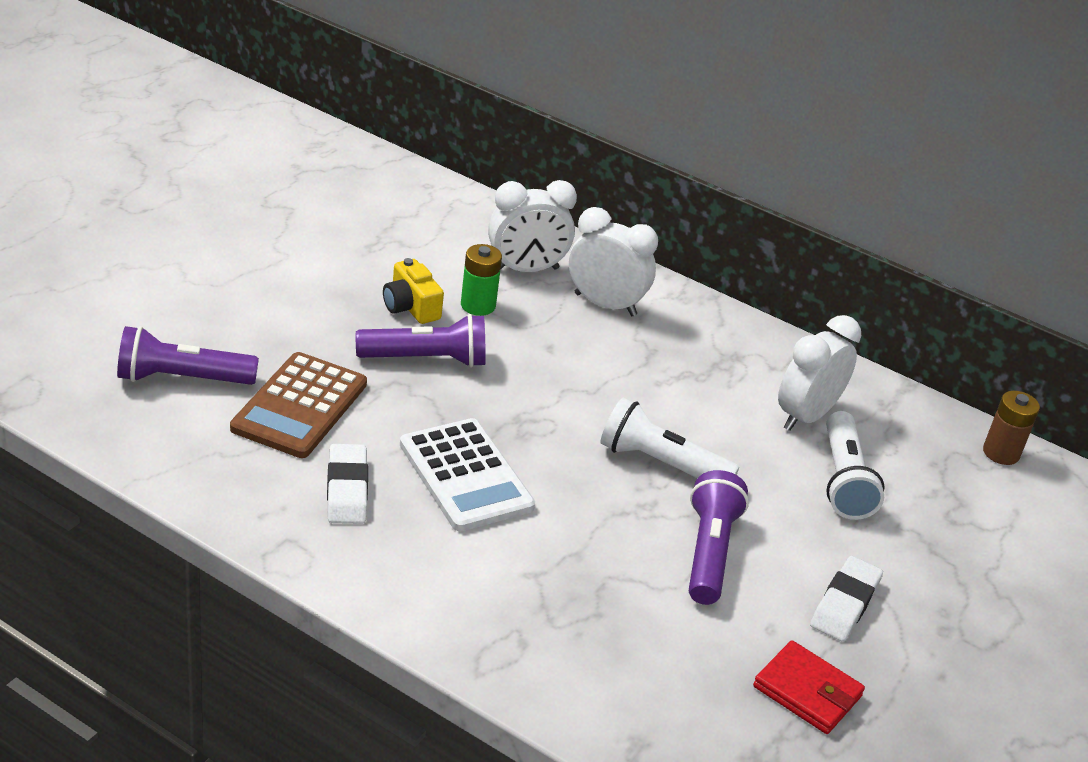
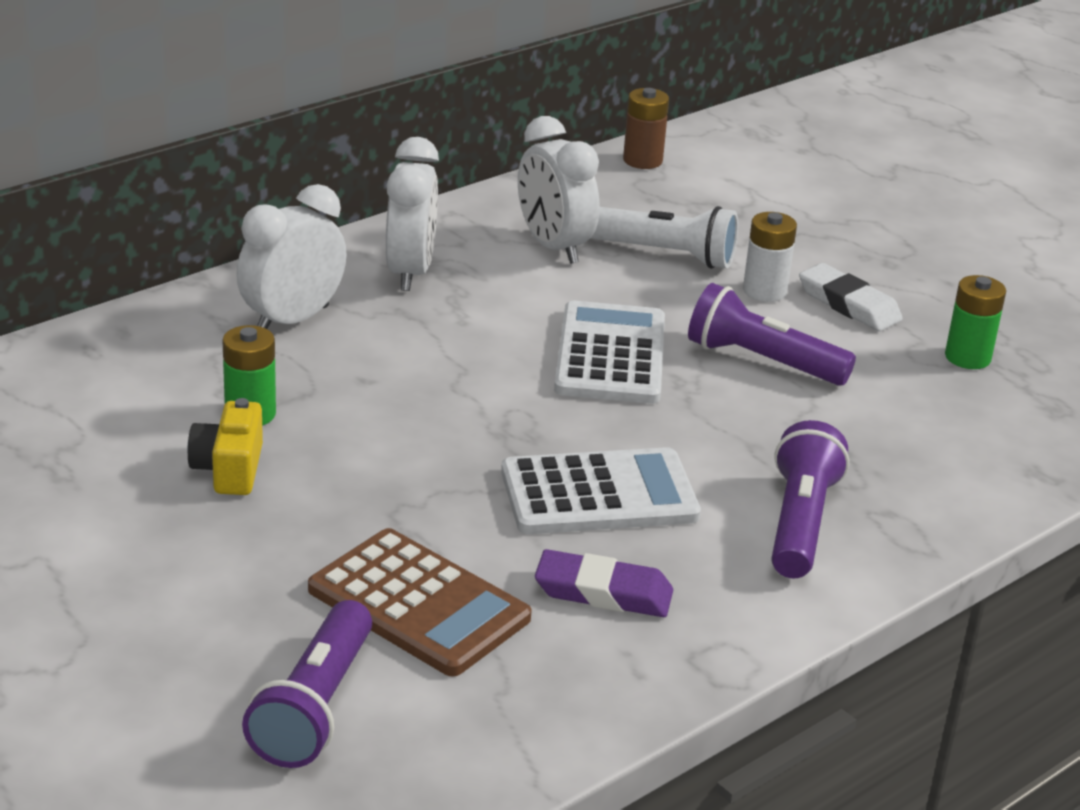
camera: 70 degrees left, 5 degrees down
white eraser [327,444,368,524] -> purple eraser [535,549,673,617]
purple flashlight [356,314,486,368] -> purple flashlight moved to [772,420,849,578]
yellow camera [383,258,444,324] -> yellow camera turned 105 degrees clockwise [187,398,263,495]
white clock [488,180,577,272] -> white clock moved to [386,137,439,291]
white flashlight [600,397,739,478] -> white calculator [554,301,665,404]
red wallet [753,640,865,734] -> green battery [945,275,1006,369]
none -> white battery [743,212,797,302]

